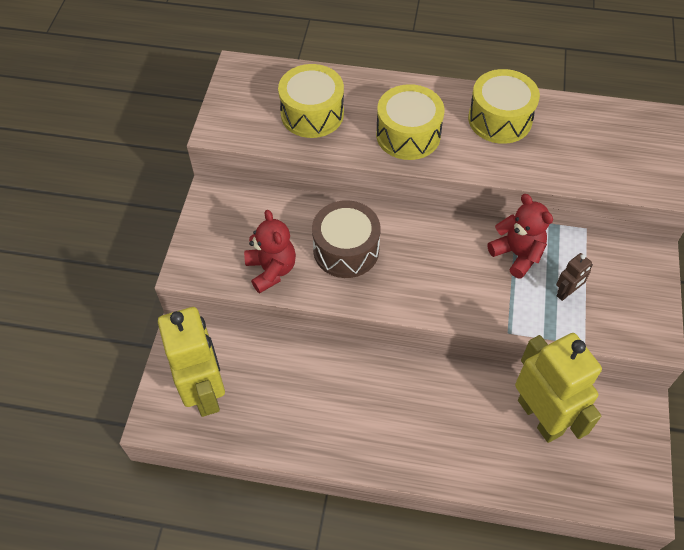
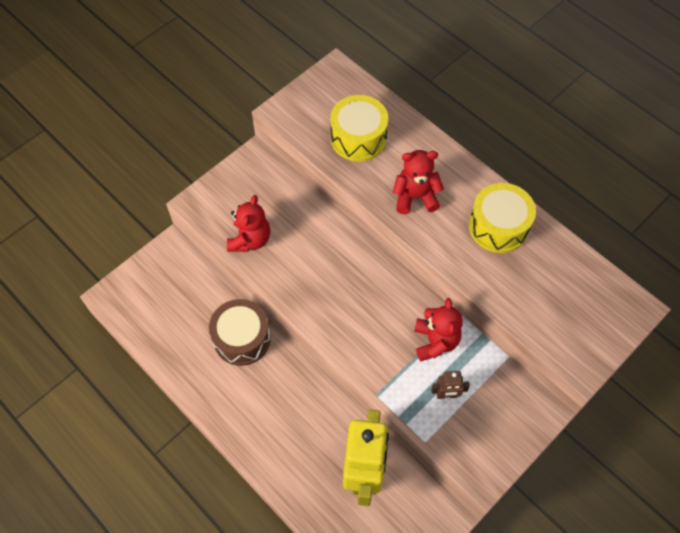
camera: 35 degrees right, 5 degrees up
yellow robot [158,307,225,417] -> none
brown drum [312,200,381,278] -> brown drum moved to [209,299,271,366]
yellow drum [376,84,445,160] -> red teddy bear [393,150,444,214]

